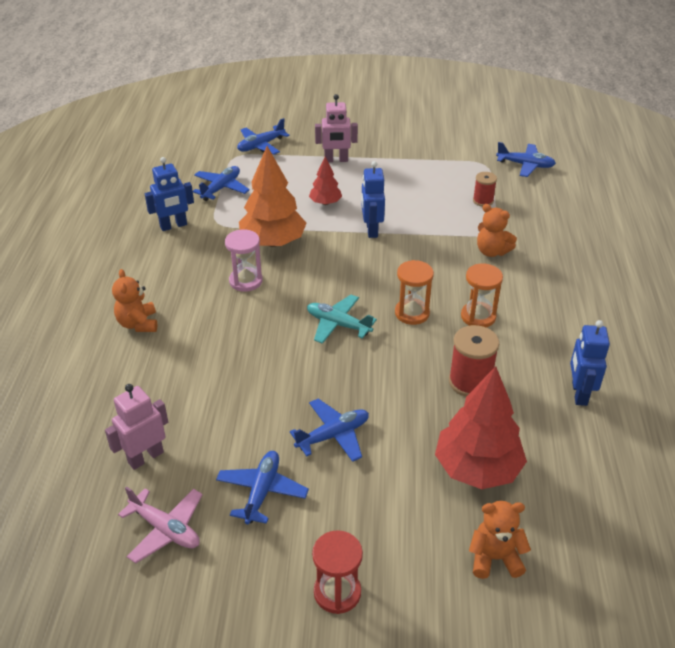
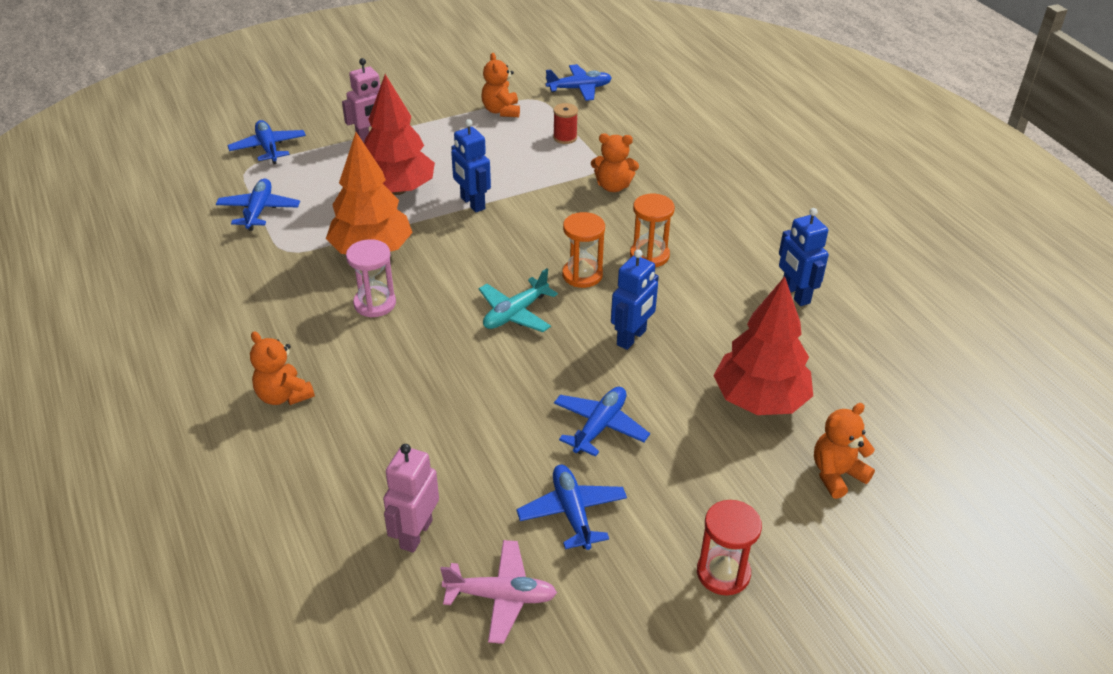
camera: 30 degrees left, 0 degrees up
blue robot [145,157,194,231] -> blue robot moved to [611,249,659,350]
blue plane [237,118,290,155] -> blue plane turned 135 degrees clockwise [227,120,306,164]
turquoise plane [307,295,377,344] -> turquoise plane turned 45 degrees counterclockwise [479,268,558,332]
red tree [309,156,342,205] -> red tree [364,74,435,195], size x1.92
red spool [449,325,499,397] -> none
none -> orange teddy bear [481,53,520,117]

